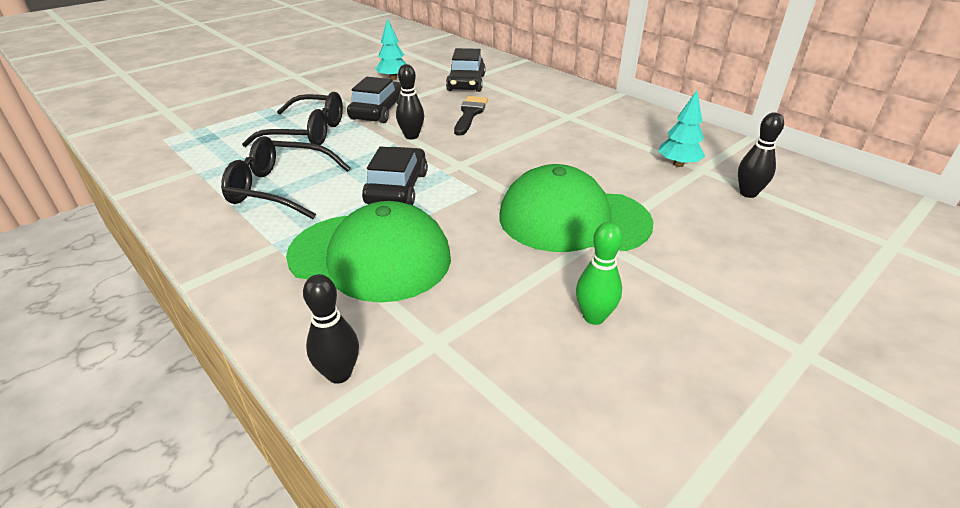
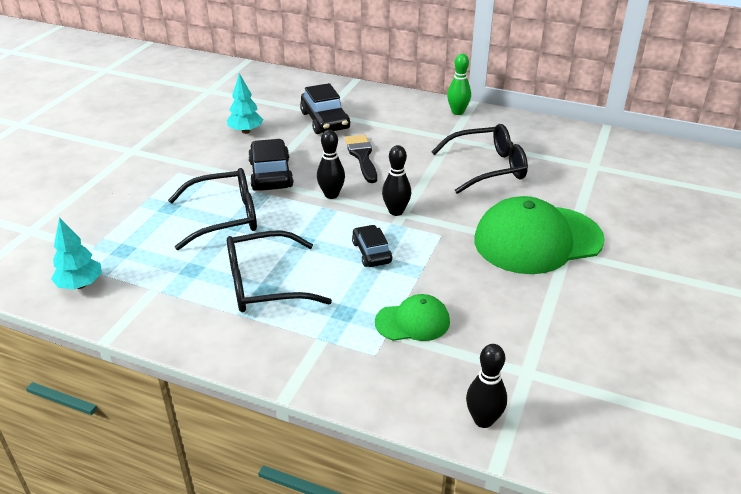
camera: 25 degrees left, 0 degrees up
green cap [286,201,451,303] -> green cap [375,294,450,341], size x0.50
black car [362,146,428,205] -> black car [352,225,392,267], size x0.63
green bowling pin [576,222,623,325] -> green bowling pin moved to [447,54,471,115]
turquoise tree [659,90,705,167] -> turquoise tree moved to [51,217,102,289]
black bowling pin [738,112,784,198] -> black bowling pin moved to [382,145,411,216]
none -> black glasses [432,124,528,194]

